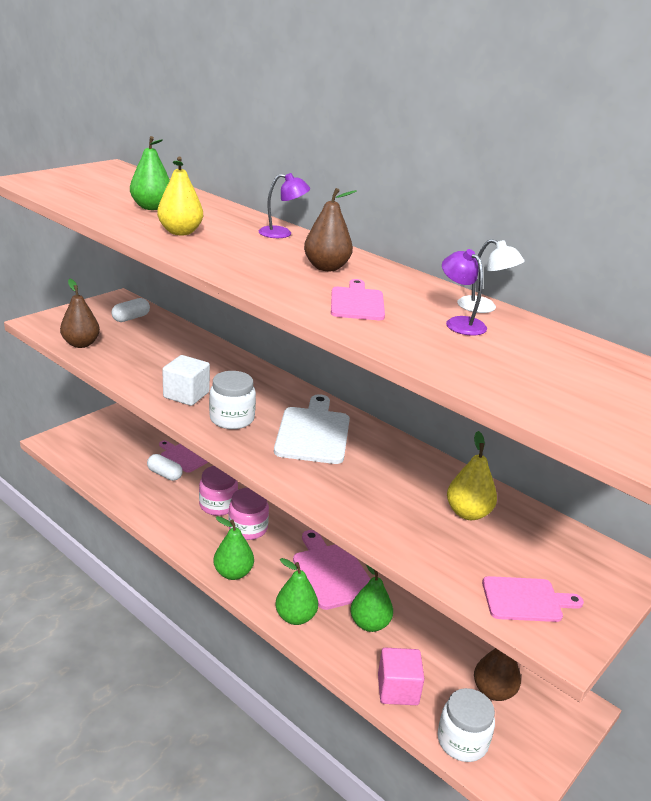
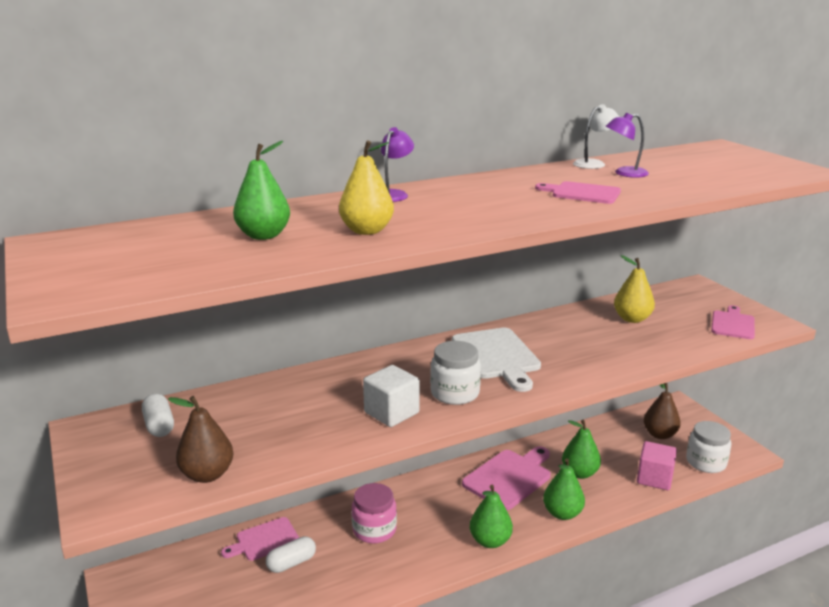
camera: 65 degrees left, 5 degrees down
pink jar [228,488,269,540] -> none
white cutting board [274,394,350,464] -> white cutting board turned 135 degrees counterclockwise [452,328,541,392]
pink cutting board [293,530,370,610] -> pink cutting board turned 135 degrees clockwise [462,446,551,510]
brown pear [304,188,357,271] -> none

